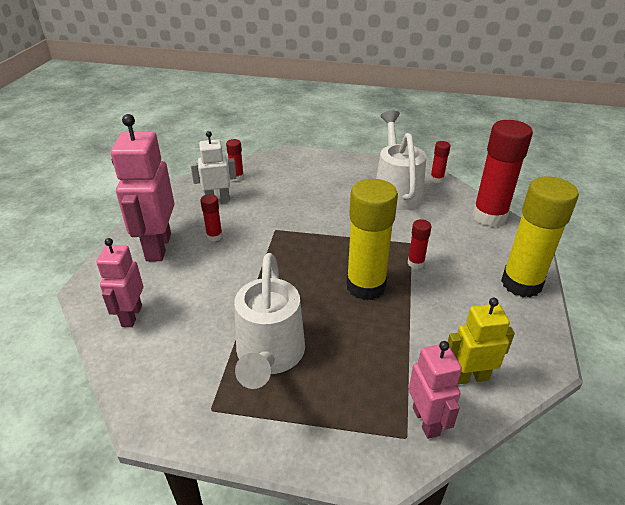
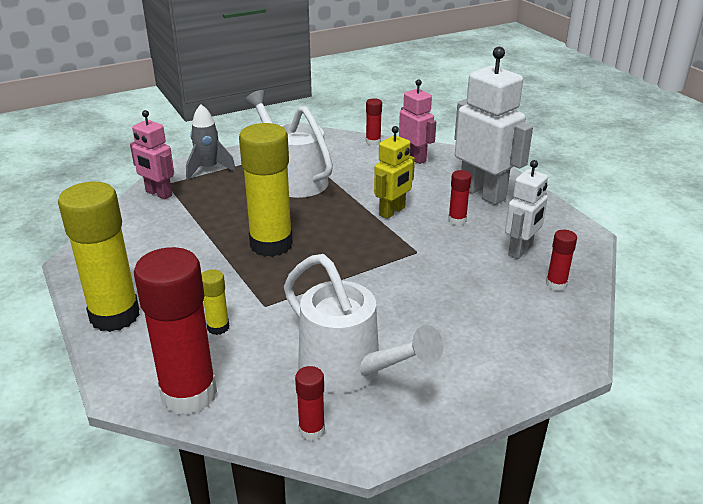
camera: 140 degrees right, 5 degrees down
pink robot [111,114,174,261] -> white robot [455,47,533,205]
red glue stick [408,219,432,269] -> red glue stick moved to [366,98,382,146]
yellow robot [448,298,515,385] -> yellow robot moved to [374,126,415,219]
none -> grey rocket [186,104,236,180]
none -> yellow glue stick [201,269,229,335]

